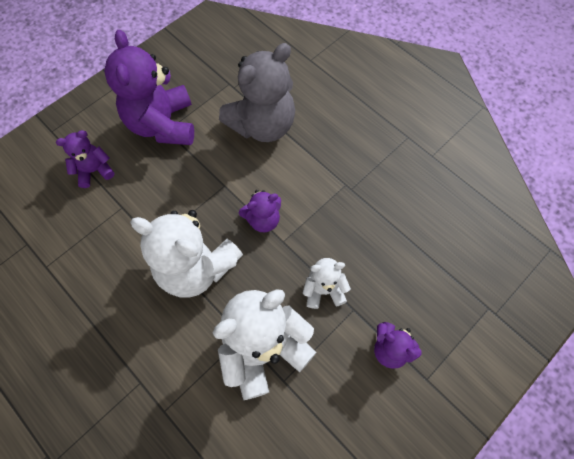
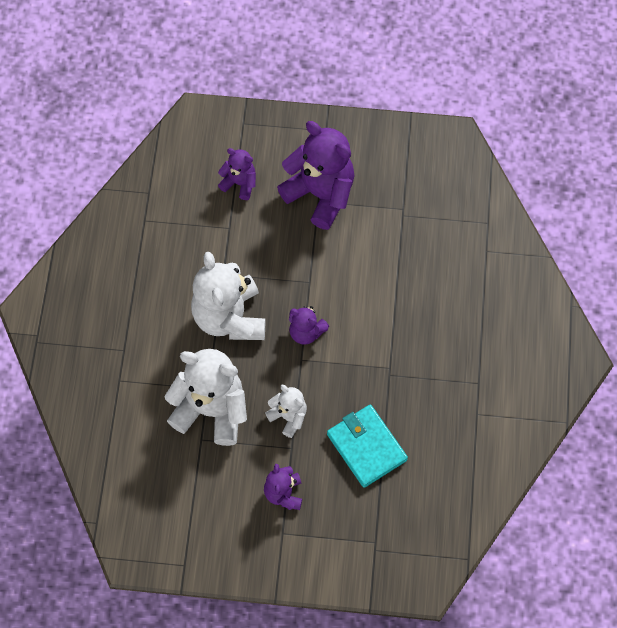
camera: 50 degrees right, 0 degrees up
purple teddy bear [104,30,194,145] -> purple teddy bear turned 90 degrees clockwise [277,121,355,230]
grey teddy bear [219,43,295,142] -> none
none -> turquoise wallet [327,405,408,488]

